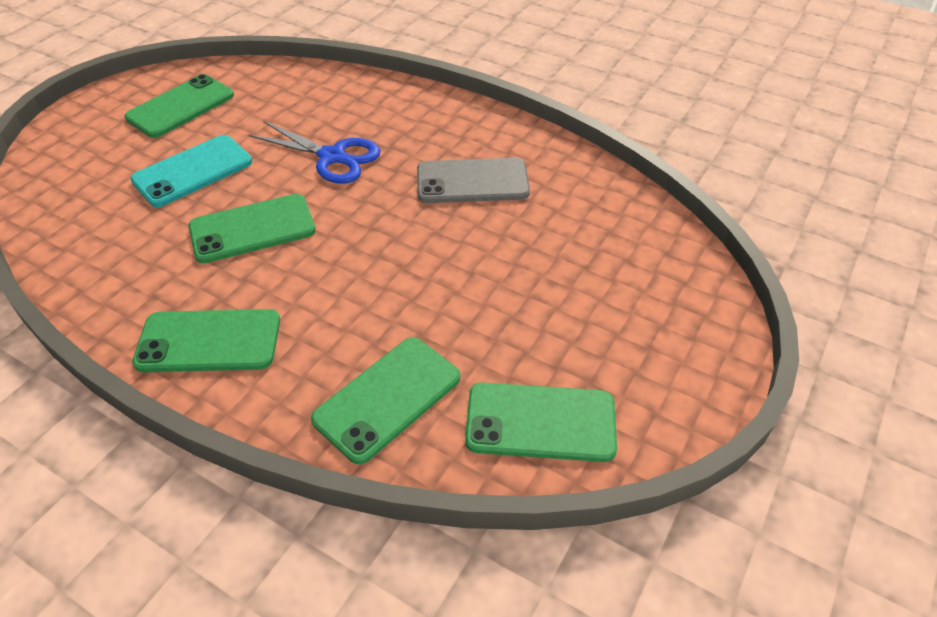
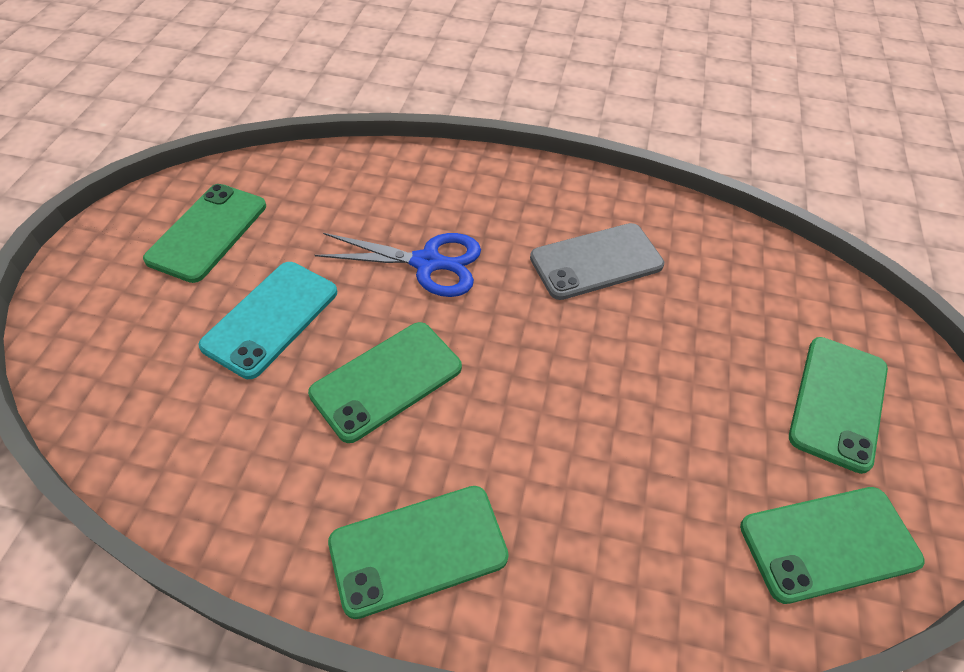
camera: 20 degrees left, 5 degrees up
green phone [311,337,460,465] -> green phone moved to [789,337,888,474]

